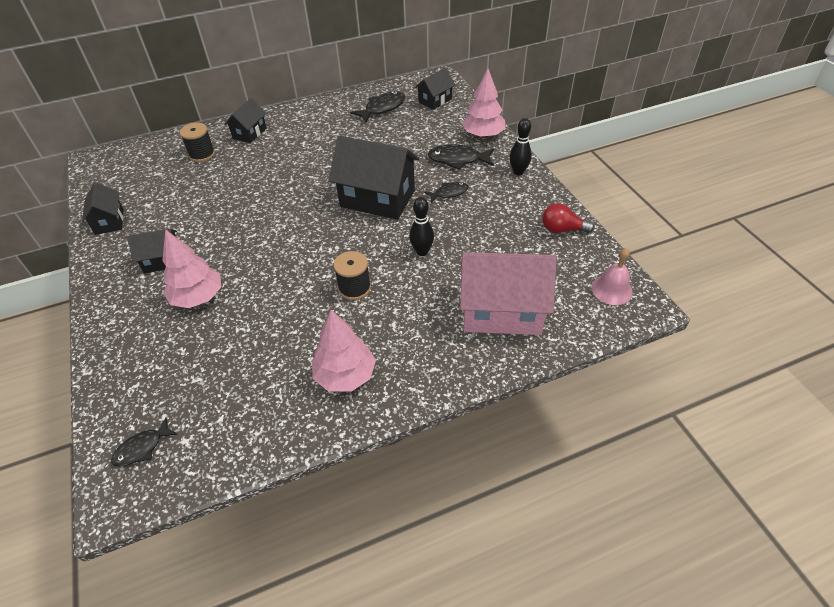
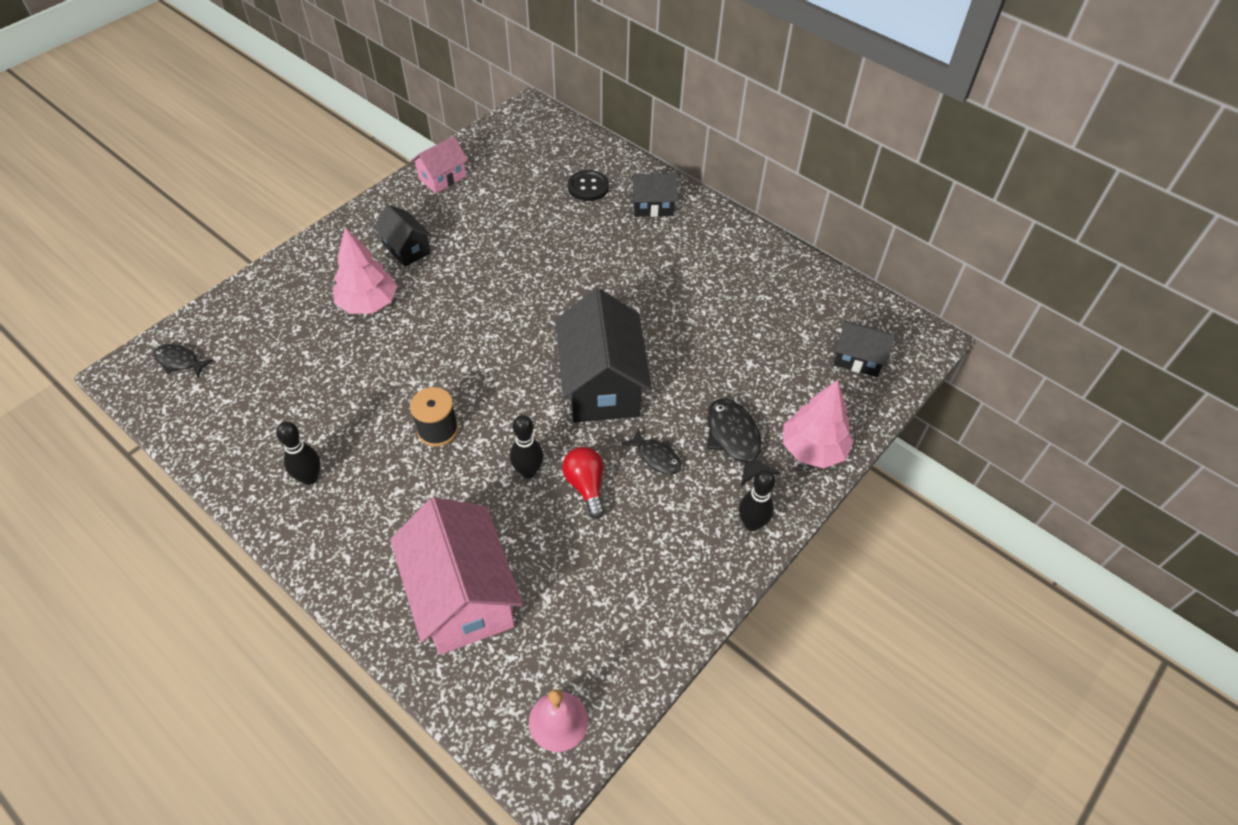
camera: 60 degrees right, 5 degrees up
black house [82,182,123,235] -> pink house [411,136,468,193]
black spool [180,123,215,162] -> black button [568,170,609,201]
pink tree [312,310,376,392] -> black bowling pin [276,422,320,485]
black fish [350,91,405,123] -> none
red light bulb [542,203,594,233] -> red light bulb moved to [562,447,605,519]

